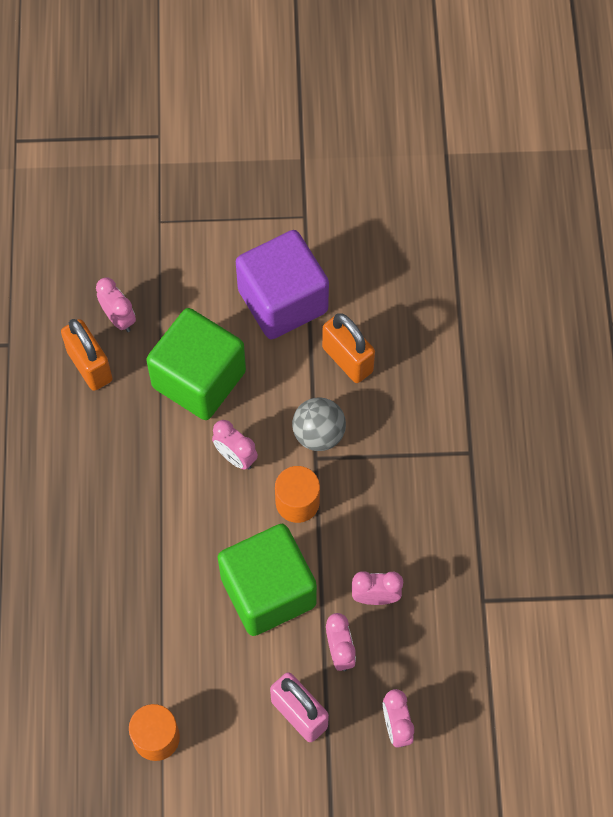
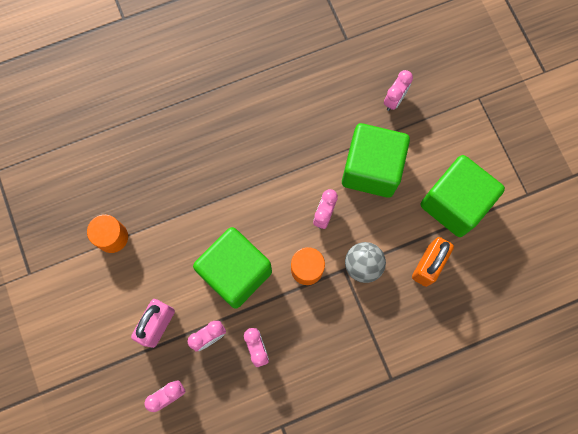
camera: 70 degrees right, 10 degrees up
orange padlock [61,319,113,391] -> none
purple cube [236,230,329,340] -> green cube [421,155,505,237]

